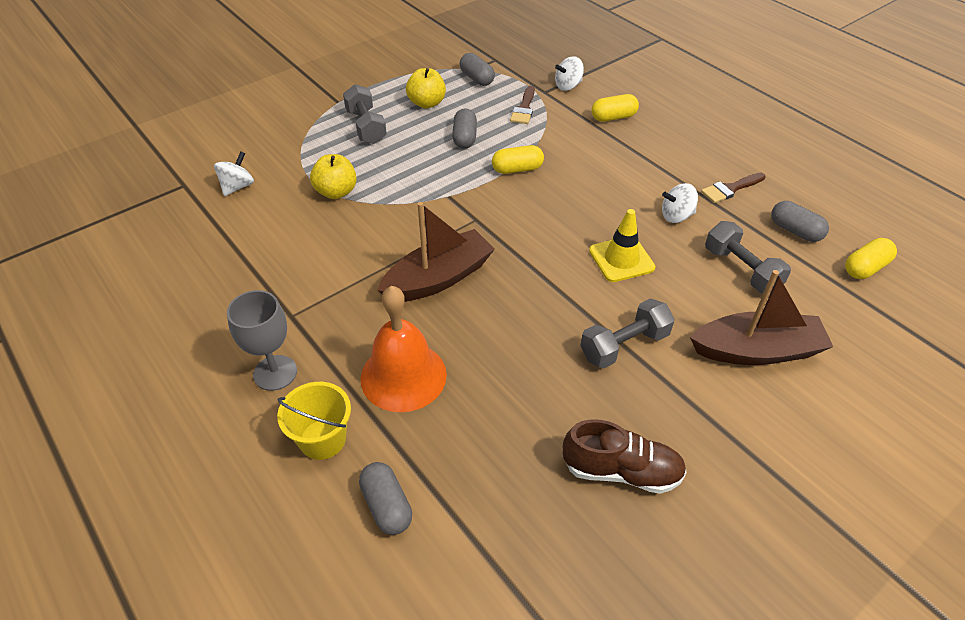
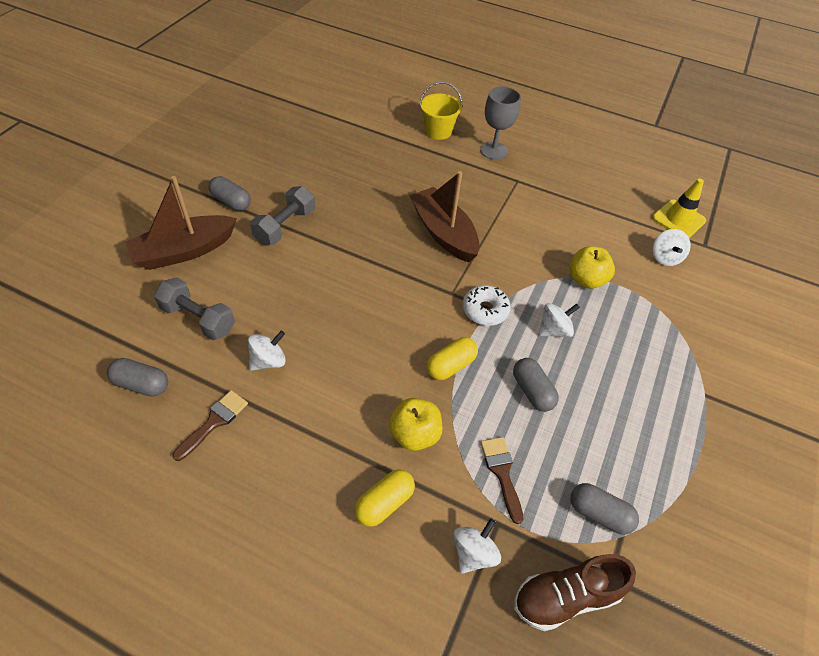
camera: 150 degrees right, 5 degrees up
grey dumbbell [343,84,387,144] -> none
grey capsule [359,462,412,535] -> grey capsule moved to [209,176,251,211]
orange bell [360,286,447,412] -> none
brown boat [377,202,495,302] -> brown boat turned 120 degrees clockwise [409,171,479,262]
yellow apple [406,68,446,109] -> yellow apple moved to [389,398,442,451]
brown shoe [563,419,687,494] -> brown shoe moved to [514,554,636,631]
yellow traffic cone [589,209,655,282] -> yellow traffic cone moved to [652,179,706,238]
yellow capsule [845,238,897,279] -> none
none -> white donut [463,285,511,326]
none -> white spinning top [538,303,580,337]

